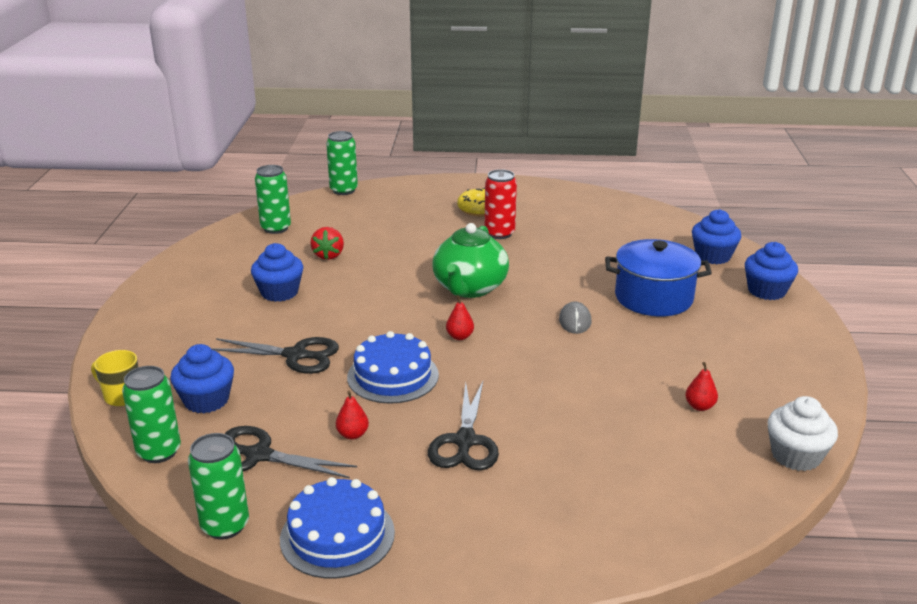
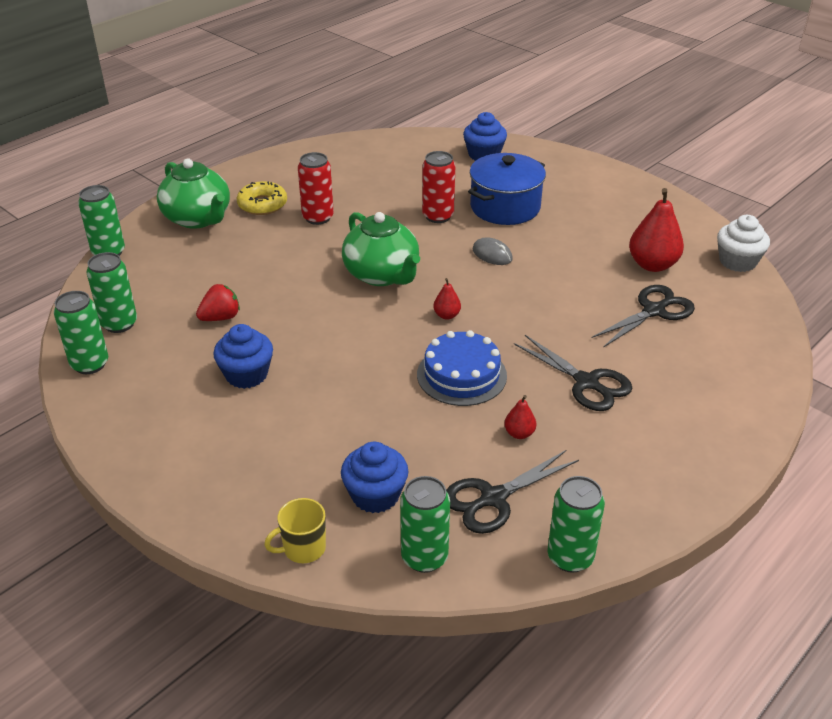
camera: 50 degrees left, 10 degrees up
black scissors [211,337,339,374] -> black scissors moved to [592,285,695,348]
blue cake [280,477,395,579] -> none
red strawberry [310,227,344,260] -> red strawberry turned 75 degrees counterclockwise [196,284,240,321]
red pear [685,362,718,411] -> red pear [629,188,684,272], size x2.04
blue cupcake [745,242,798,300] -> none
none -> green can [54,291,108,374]
none -> green teapot [157,158,230,229]
none -> red can [422,151,455,223]

